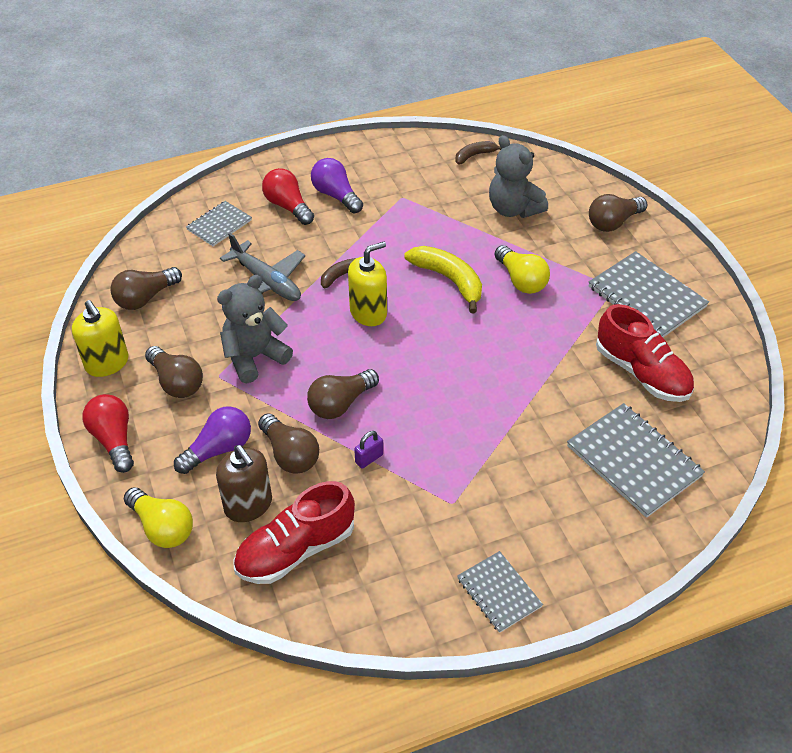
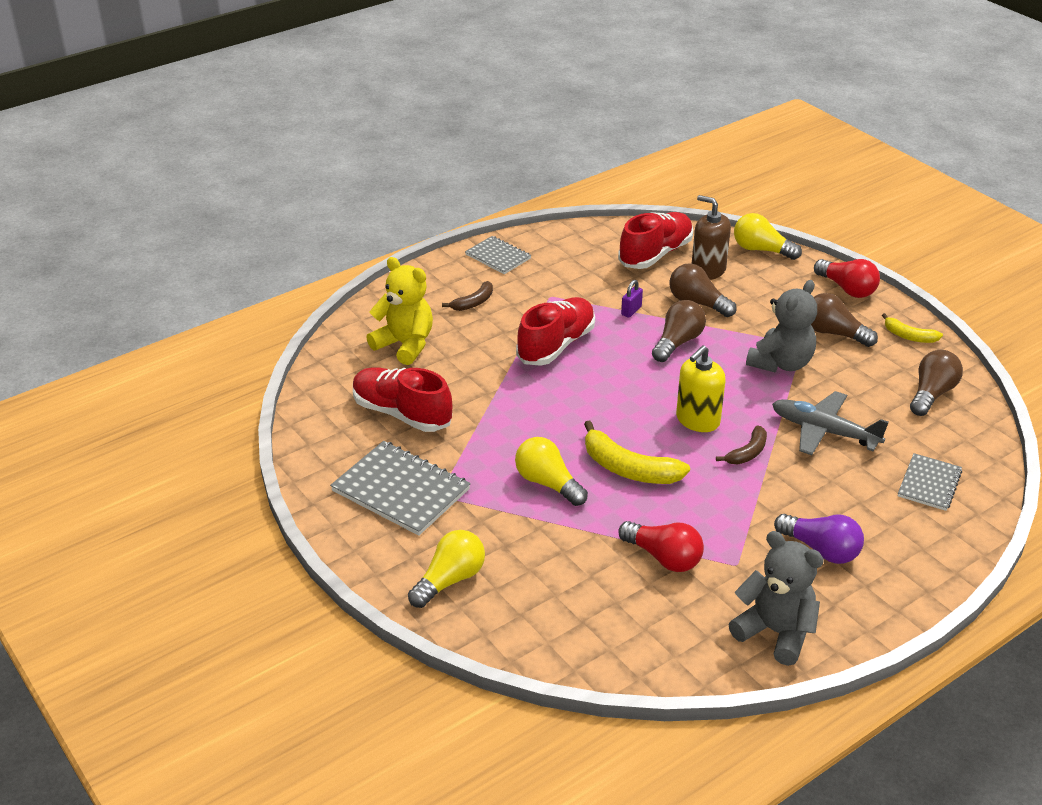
camera: 165 degrees right, 10 degrees down
yellow soap dispenser [72,300,129,377] -> yellow banana [882,313,943,343]
purple light bulb [174,406,251,474] -> none
red light bulb [262,168,314,225] -> red light bulb moved to [618,521,704,572]
brown banana [455,141,502,165] -> brown banana moved to [442,281,493,311]
grey teddy bear [489,135,548,218] -> grey teddy bear moved to [728,531,824,666]
grey notebook [567,403,705,518] -> yellow teddy bear [366,257,433,365]
brown light bulb [589,194,647,232] -> yellow light bulb [408,530,485,608]
none -> red shoe [516,297,595,366]

